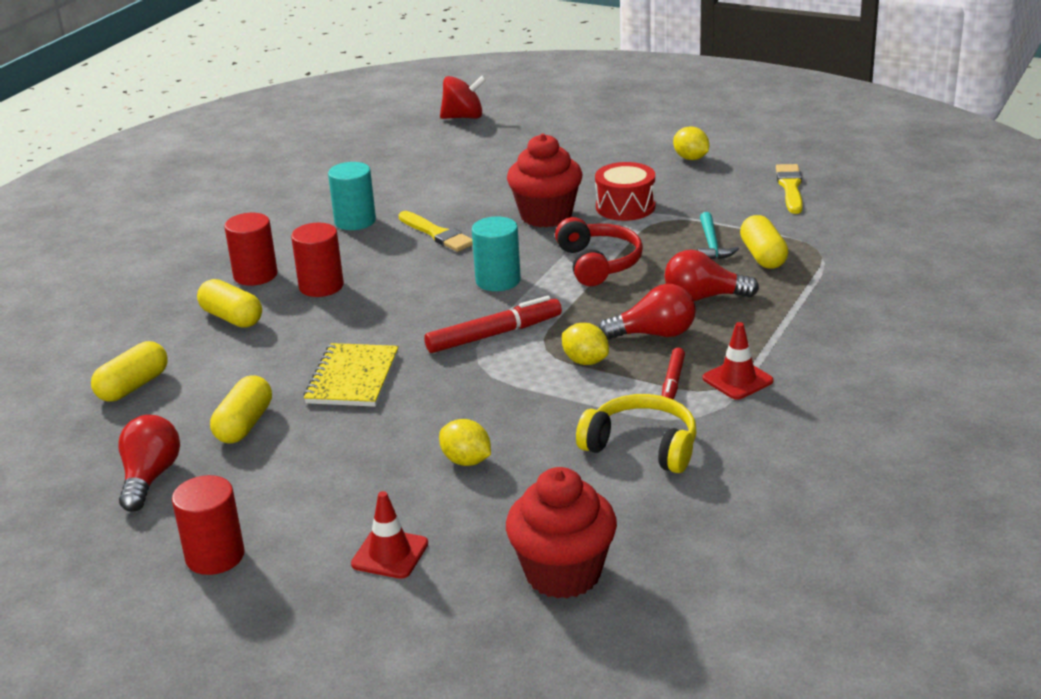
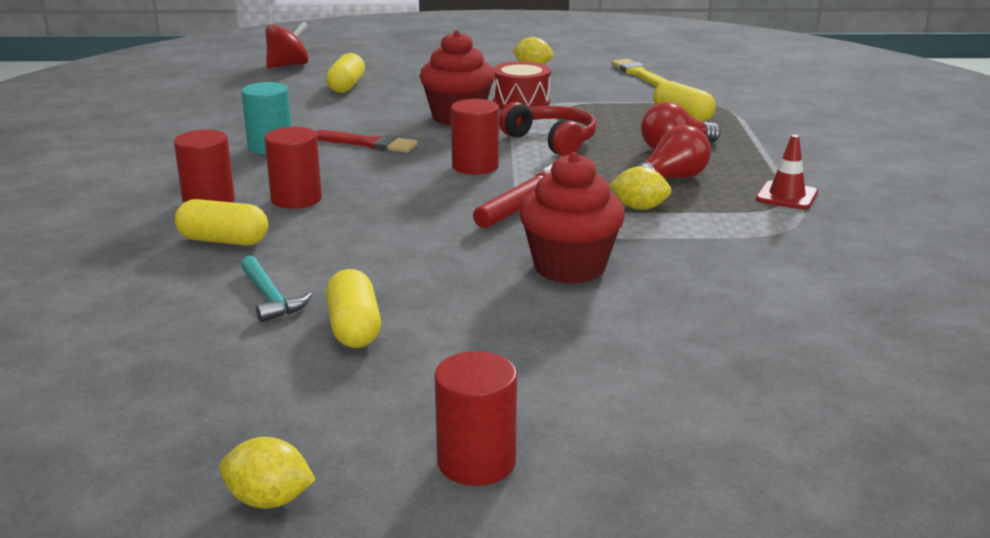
camera: 30 degrees left, 5 degrees down
yellow capsule [91,341,168,402] -> yellow capsule moved to [326,53,365,93]
red light bulb [118,415,180,512] -> none
yellow notebook [304,343,399,407] -> none
red traffic cone [351,491,428,579] -> none
yellow brush [399,211,473,252] -> red brush [316,130,418,153]
yellow lemon [439,419,491,466] -> yellow lemon moved to [219,437,316,509]
turquoise cylinder [472,216,521,291] -> red cylinder [451,99,499,175]
red cupcake [506,467,617,599] -> red cupcake moved to [519,152,625,284]
yellow headphones [576,394,696,473] -> none
red marker [662,348,685,400] -> none
turquoise hammer [697,212,739,259] -> turquoise hammer moved to [241,255,312,322]

